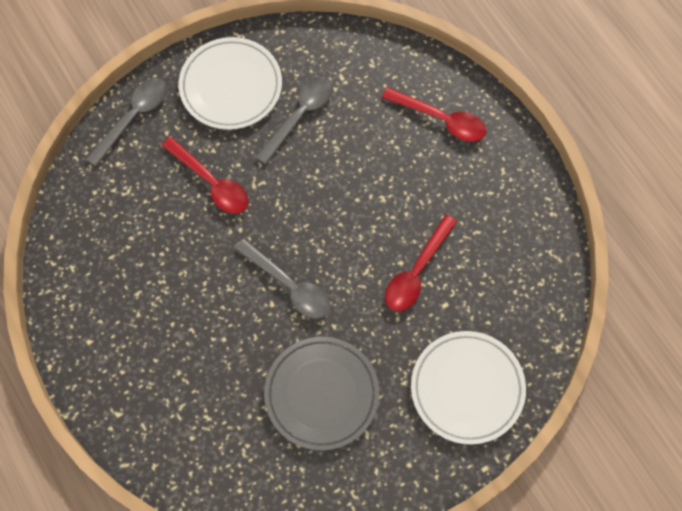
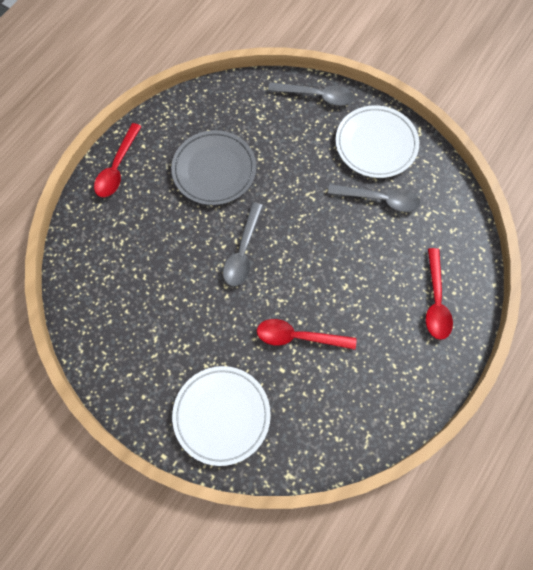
camera: 65 degrees right, 0 degrees up
red spoon [161,137,249,214] -> red spoon moved to [94,123,142,197]
grey plate [264,337,379,450] -> grey plate moved to [171,130,256,205]

